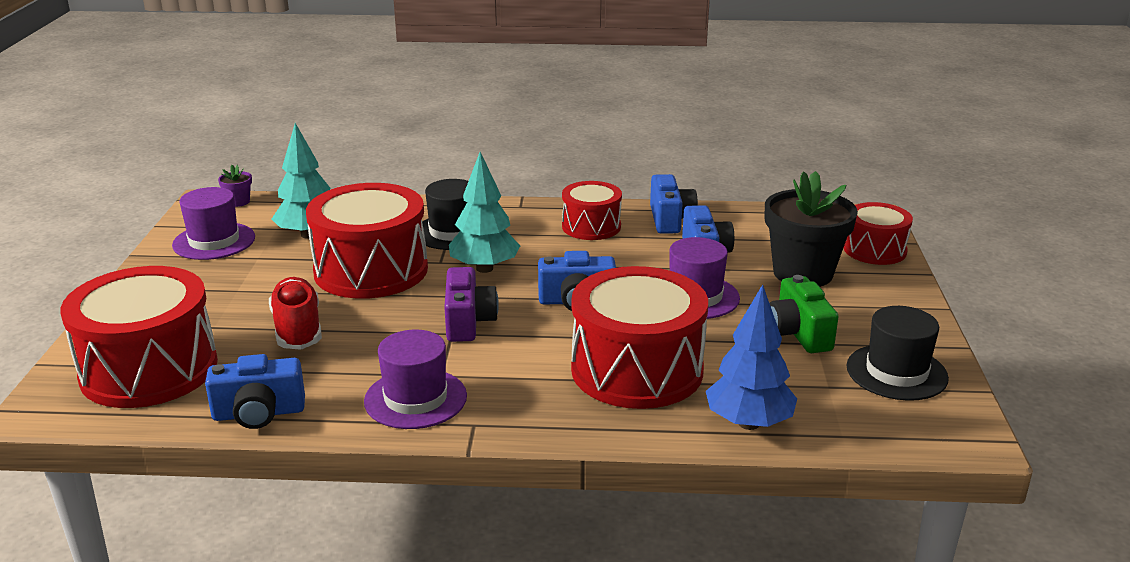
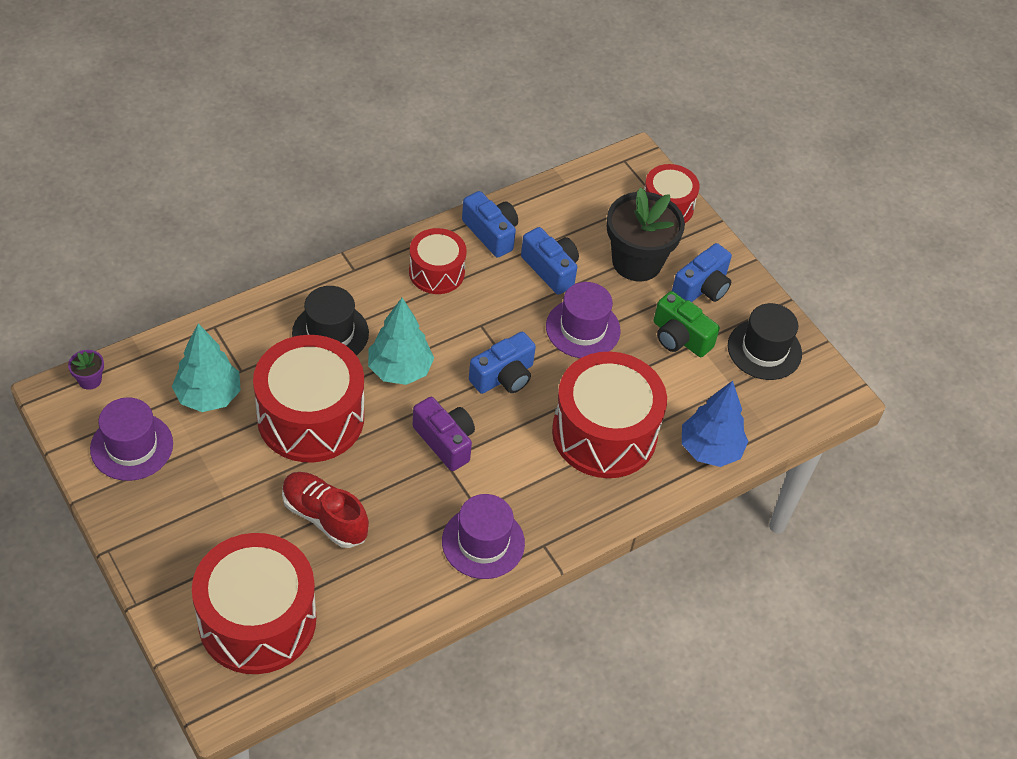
camera: 40 degrees left, 25 degrees up
blue camera [205,354,305,429] -> blue camera moved to [672,243,732,302]

